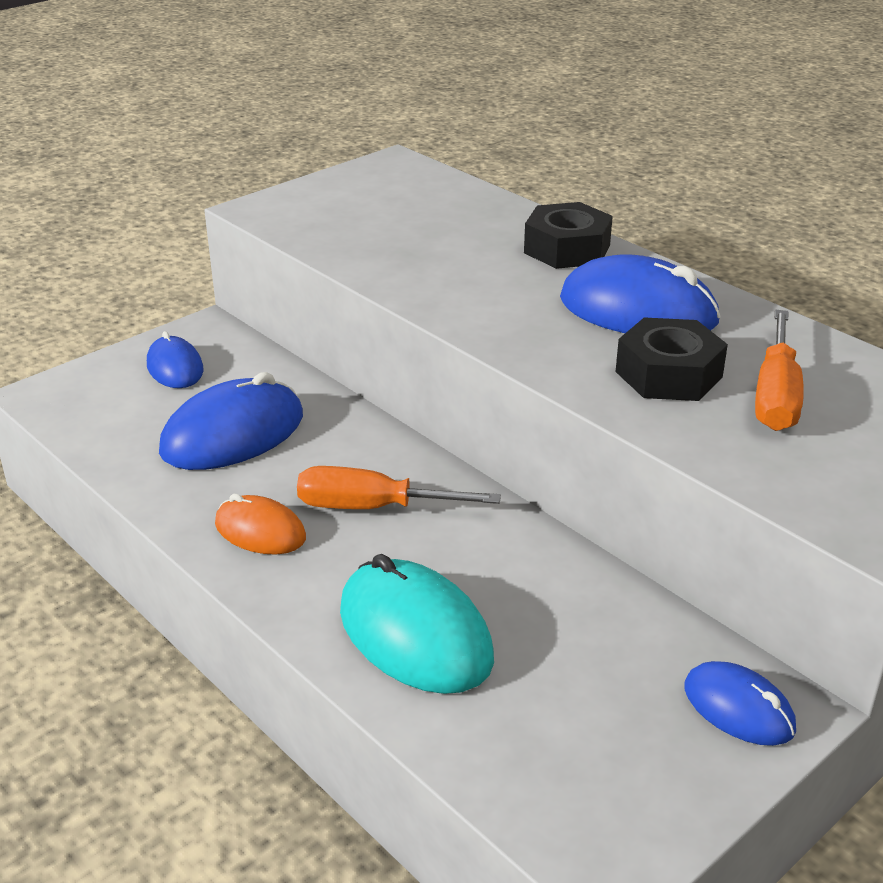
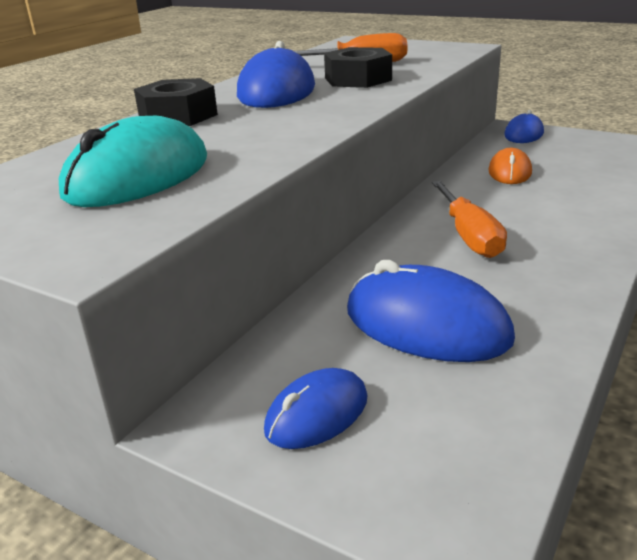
camera: 105 degrees left, 5 degrees down
orange mouse [215,494,306,555] -> orange mouse moved to [488,148,532,184]
turquoise mouse [340,554,494,694] -> turquoise mouse moved to [59,116,207,207]

